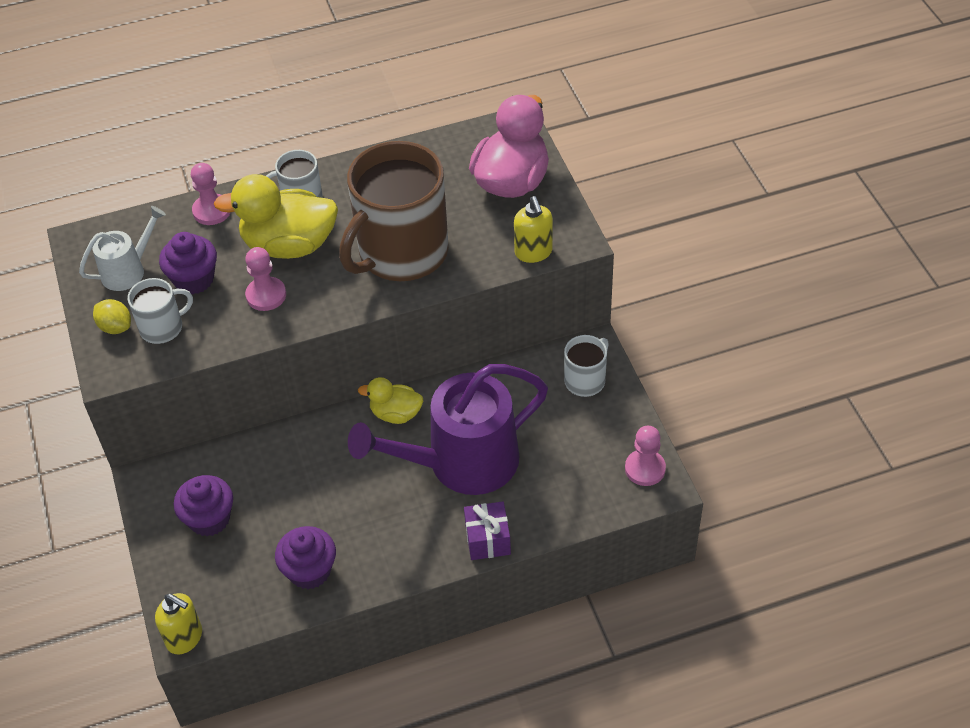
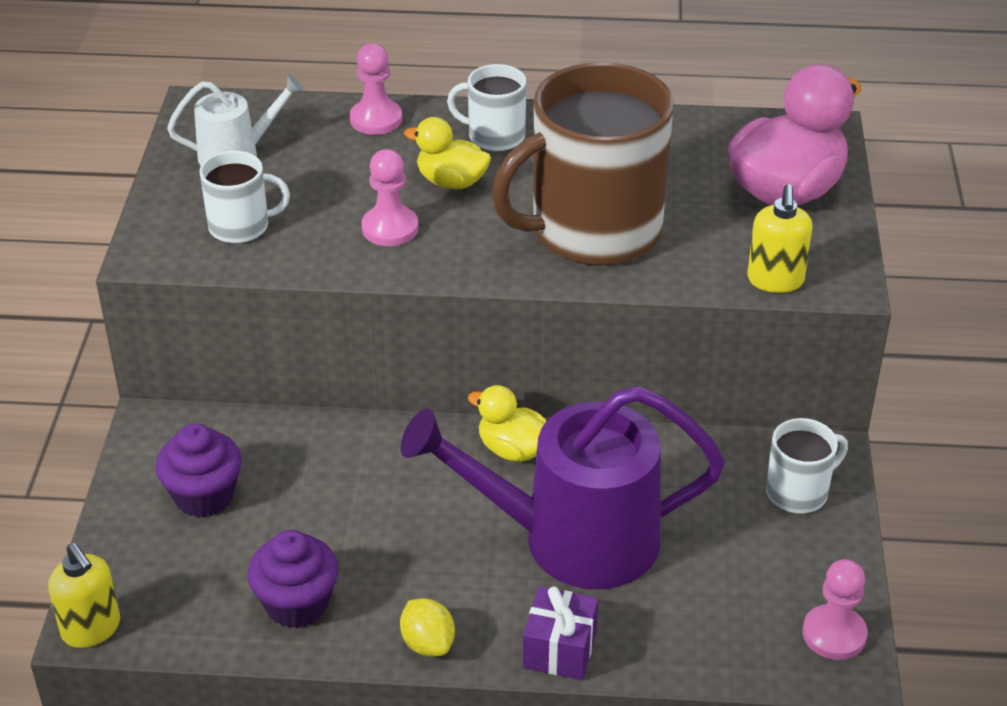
camera: 20 degrees right, 10 degrees down
yellow lemon [93,299,131,334] -> yellow lemon moved to [400,598,455,657]
purple cupcake [159,232,217,294] -> none
yellow duck [214,174,338,259] -> yellow duck [404,117,491,189], size x0.55

